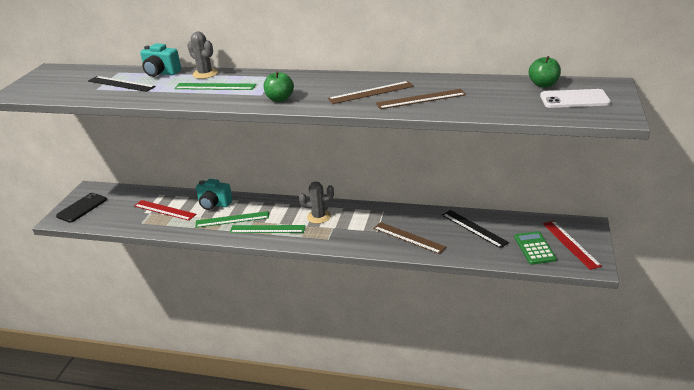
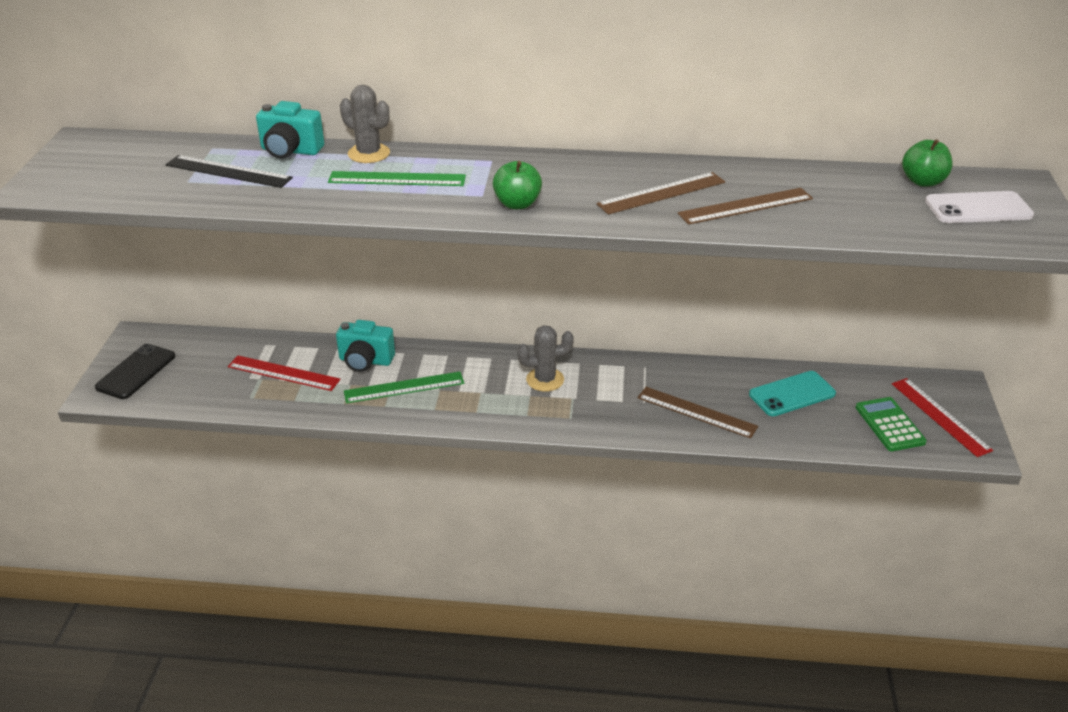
camera: 10 degrees left, 5 degrees up
green ruler [230,225,305,233] -> none
black ruler [442,210,509,248] -> turquoise phone [749,371,836,416]

